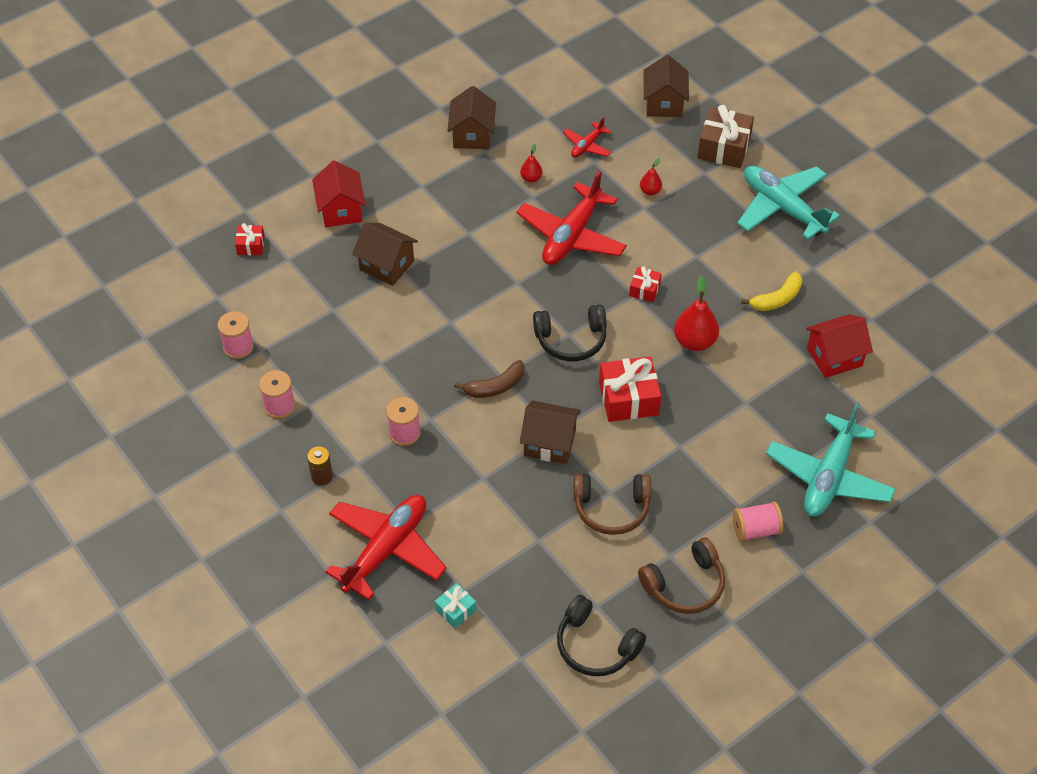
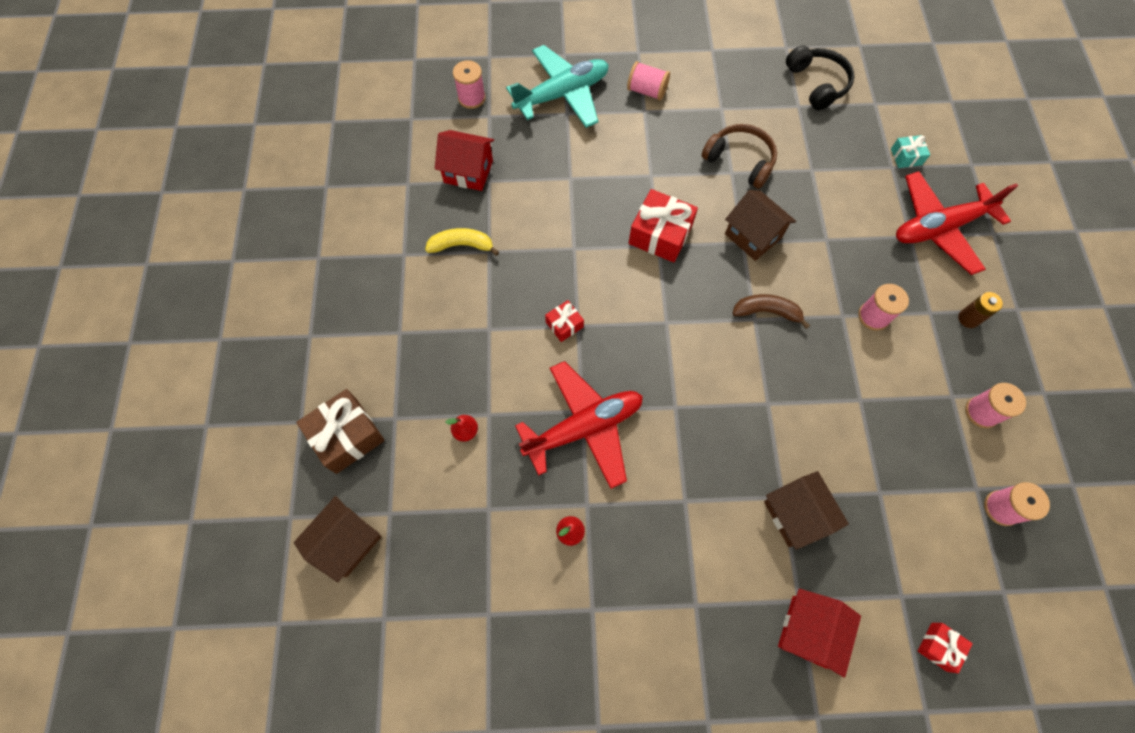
camera: 145 degrees left, 15 degrees up
brown house [448,86,496,149] -> none
black headphones [533,305,607,361] -> none
red plane [563,117,611,157] -> none
brown headphones [638,538,725,614] -> none
red pear [674,276,719,351] -> none
turquoise plane [737,166,840,240] -> none
none -> pink spool [453,60,486,109]

